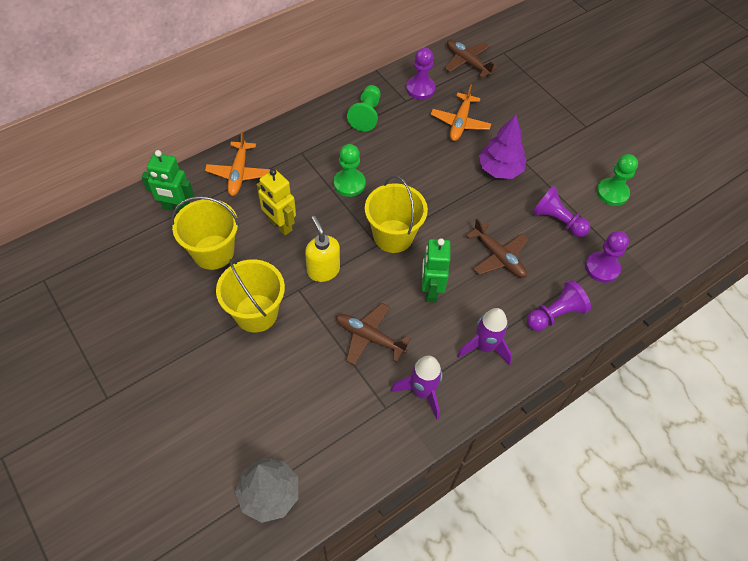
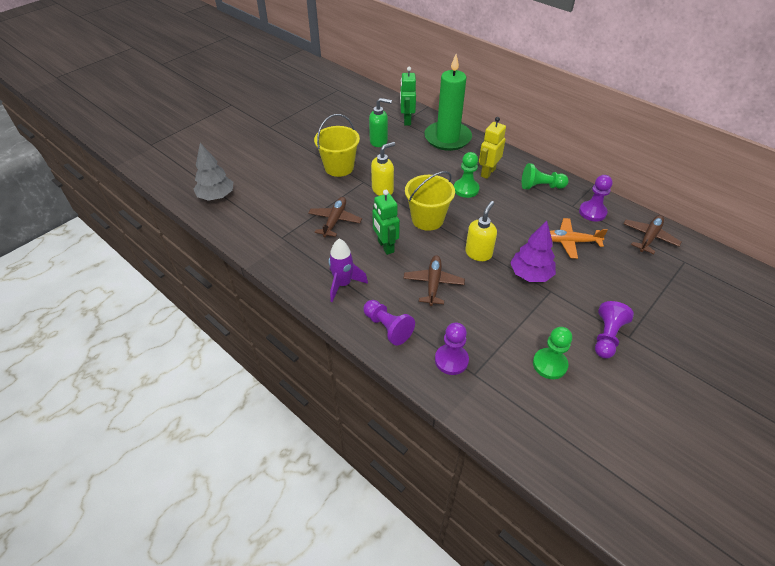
camera: 80 degrees right, 10 degrees down
yellow bucket [171,196,239,270] -> green soap dispenser [369,98,392,147]
orange plane [205,131,271,196] -> green candle [424,54,472,151]
yellow robot [257,169,296,235] -> yellow robot moved to [479,117,506,179]
purple rocket [391,356,443,420] -> none
green robot [422,238,450,302] -> green robot turned 105 degrees counterclockwise [372,190,400,255]
brown plane [466,218,528,278] -> brown plane turned 150 degrees clockwise [404,255,465,306]
purple pawn [532,186,591,237] -> purple pawn moved to [595,301,634,359]
none -> yellow soap dispenser [465,201,497,261]

